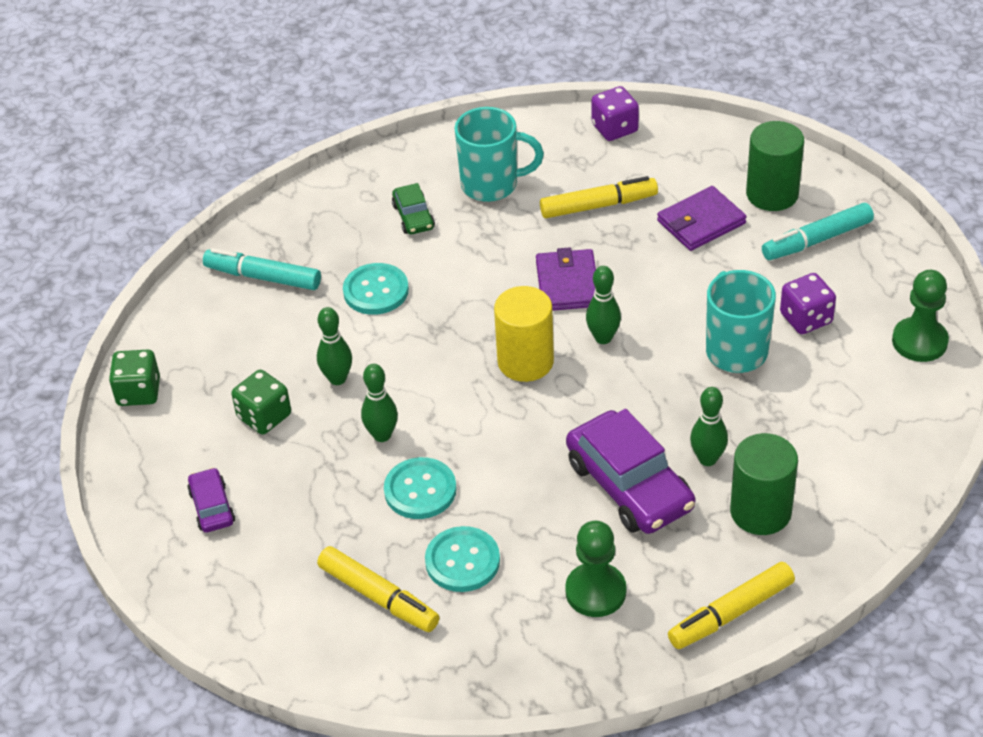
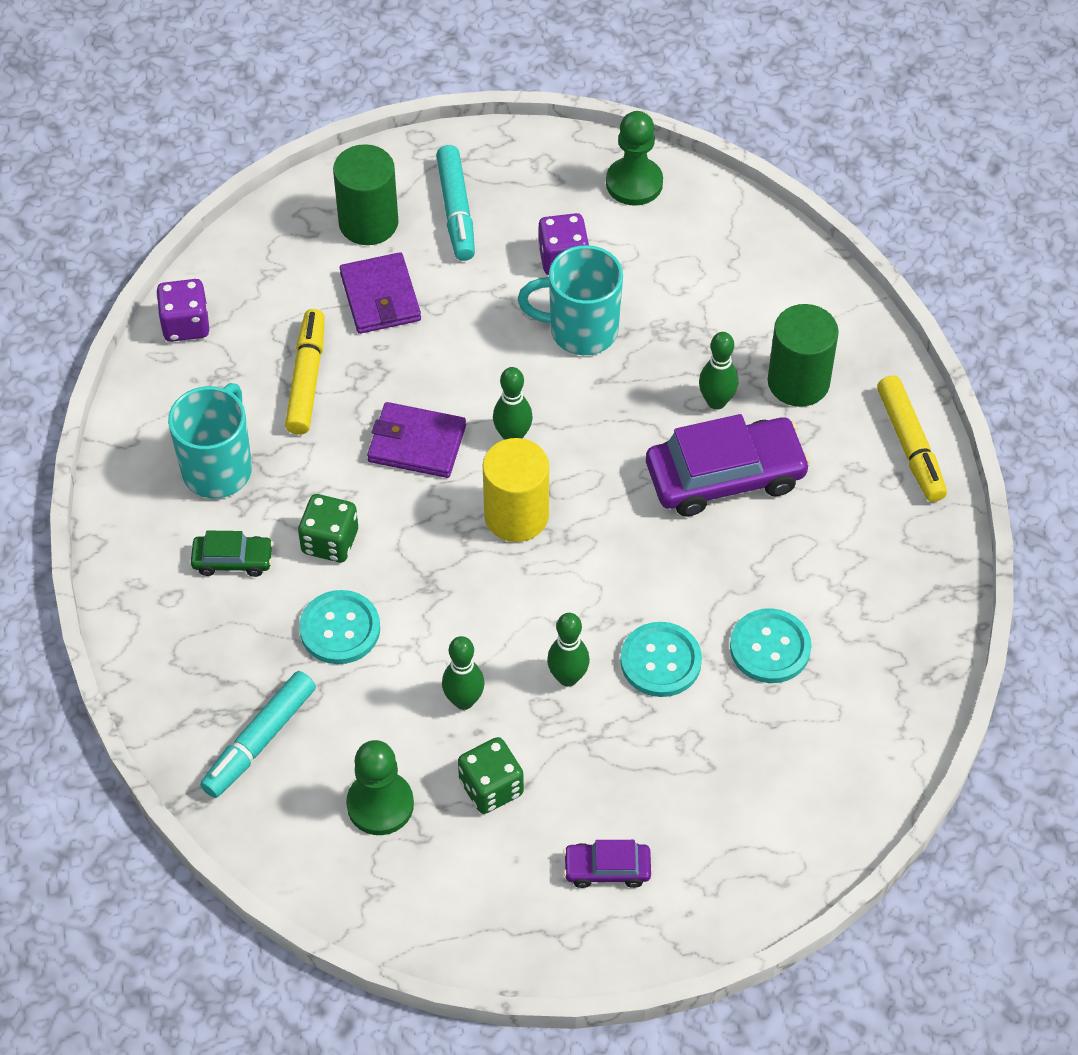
camera: 75 degrees left, 10 degrees up
green dice [109,350,160,406] -> green dice moved to [298,494,358,562]
yellow marker [317,546,439,632] -> none
green pawn [565,521,626,617] -> green pawn moved to [346,740,414,835]

